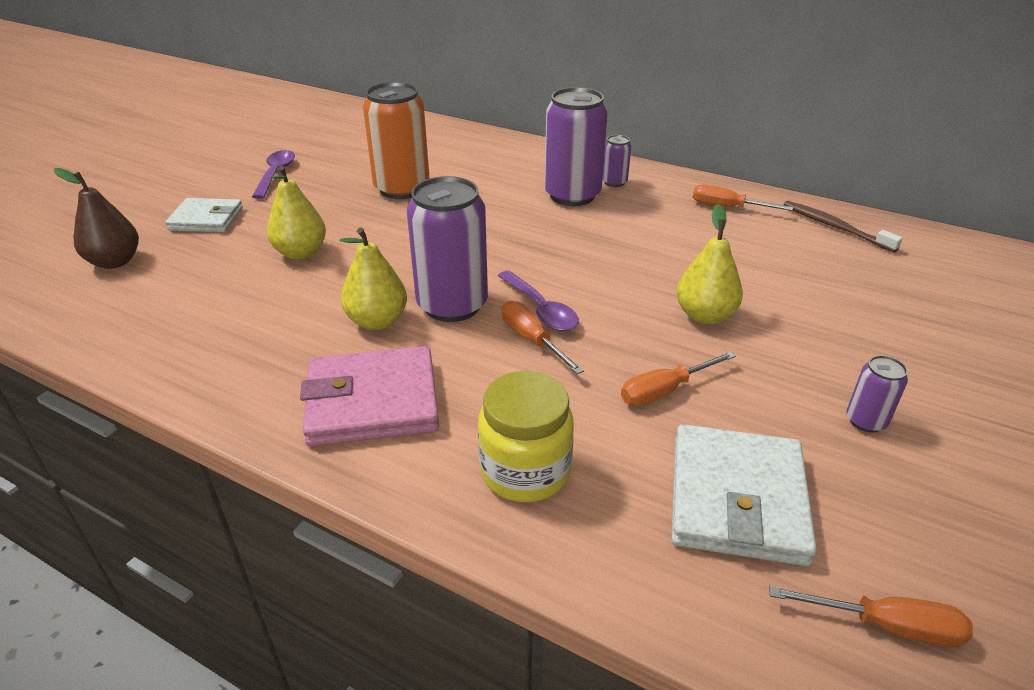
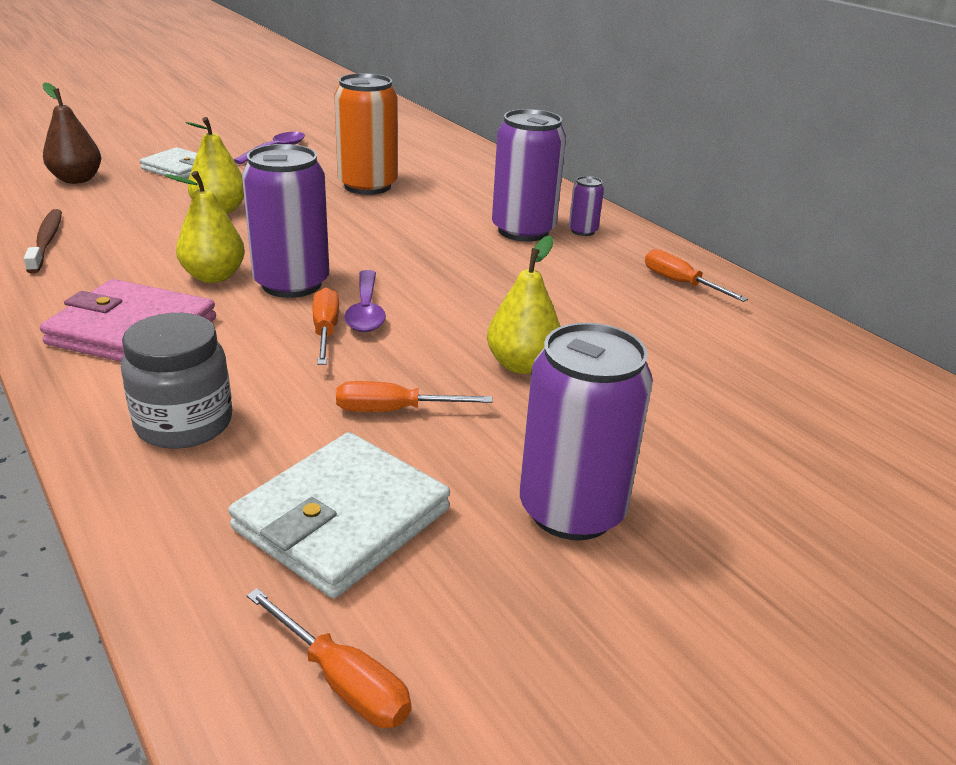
camera: 25 degrees right, 5 degrees down
yellow jar [478,371,574,502] -> grey jar [121,313,232,449]
brown toothbrush [784,201,903,252] -> brown toothbrush moved to [24,209,62,274]
purple can [846,355,908,433] -> purple can [520,323,653,540], size x2.14

